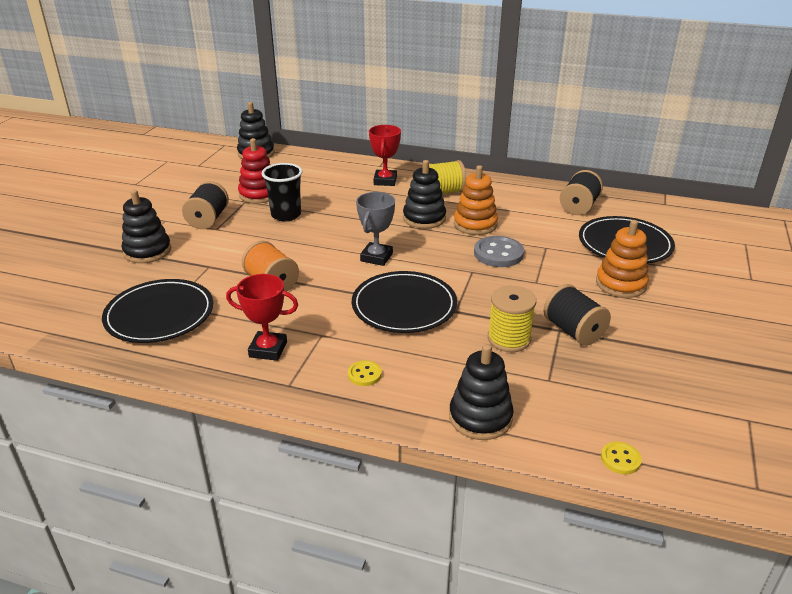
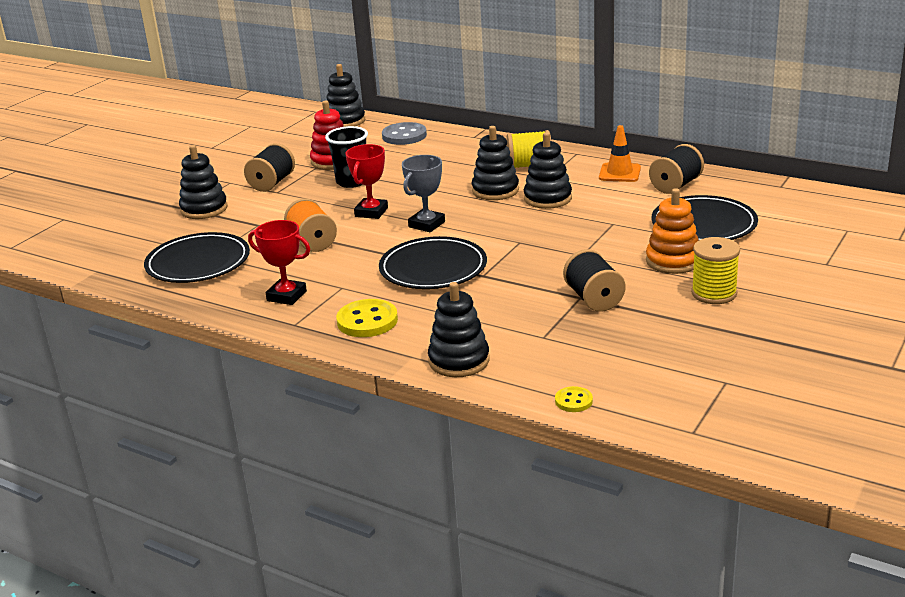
camera: 15 degrees right, 5 degrees down
yellow button [348,360,382,386] -> yellow button [336,299,398,337], size x1.85
red trophy [369,125,401,186] -> red trophy moved to [345,144,388,219]
orange stacking toy [454,165,498,235] -> black stacking toy [524,132,572,209]
grey button [474,236,524,267] -> grey button moved to [382,122,427,145]
yellow spool [488,286,536,352] -> yellow spool moved to [691,237,740,304]
none -> orange traffic cone [599,125,641,182]

